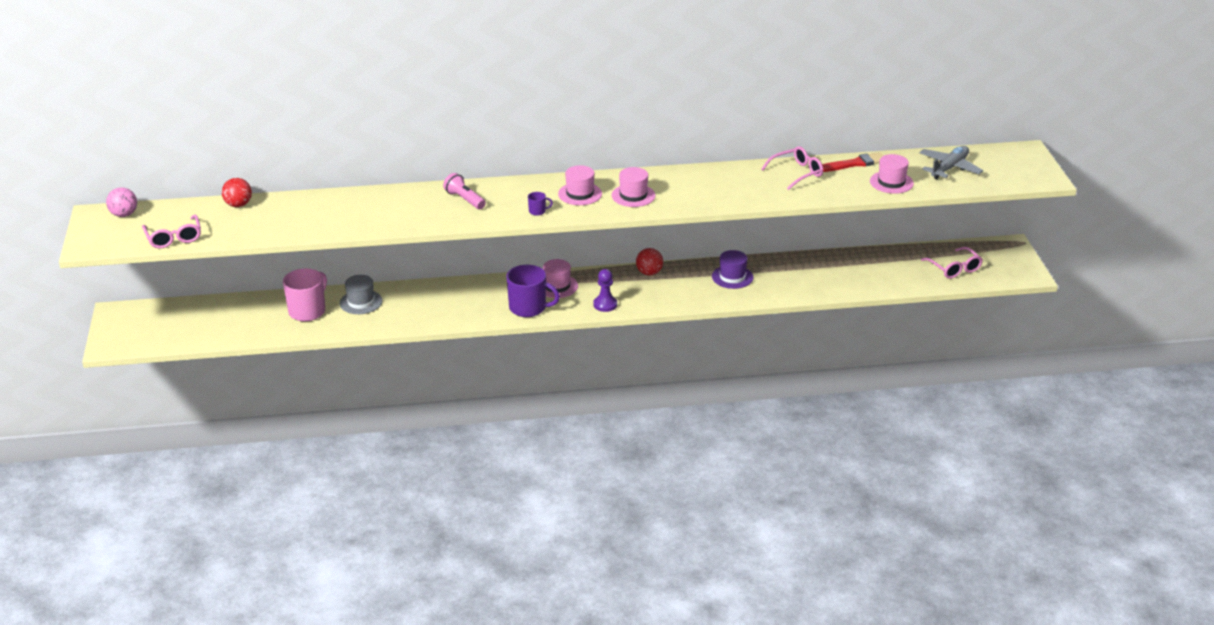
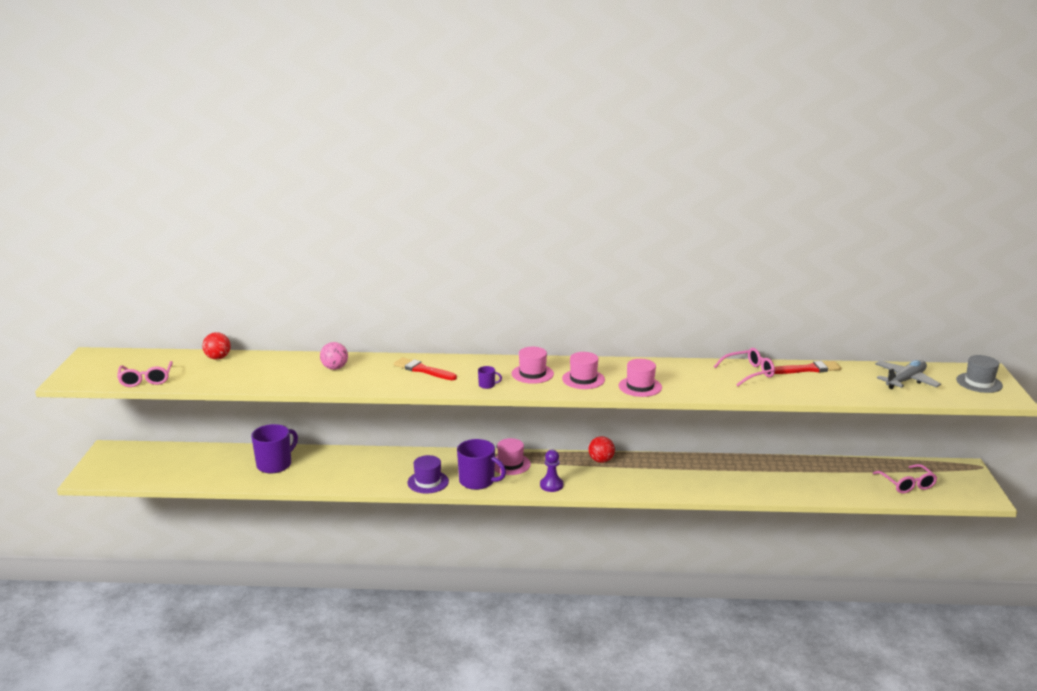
camera: 10 degrees right, 10 degrees down
pink ball [106,187,137,217] -> pink ball moved to [320,342,348,370]
pink mug [283,268,327,321] -> purple mug [251,424,298,473]
grey hat [340,275,383,314] -> grey hat moved to [956,355,1003,393]
pink flashlight [443,173,486,209] -> red brush [394,357,457,380]
purple hat [712,250,754,289] -> purple hat moved to [407,455,449,494]
pink hat [870,154,914,194] -> pink hat moved to [619,359,662,397]

